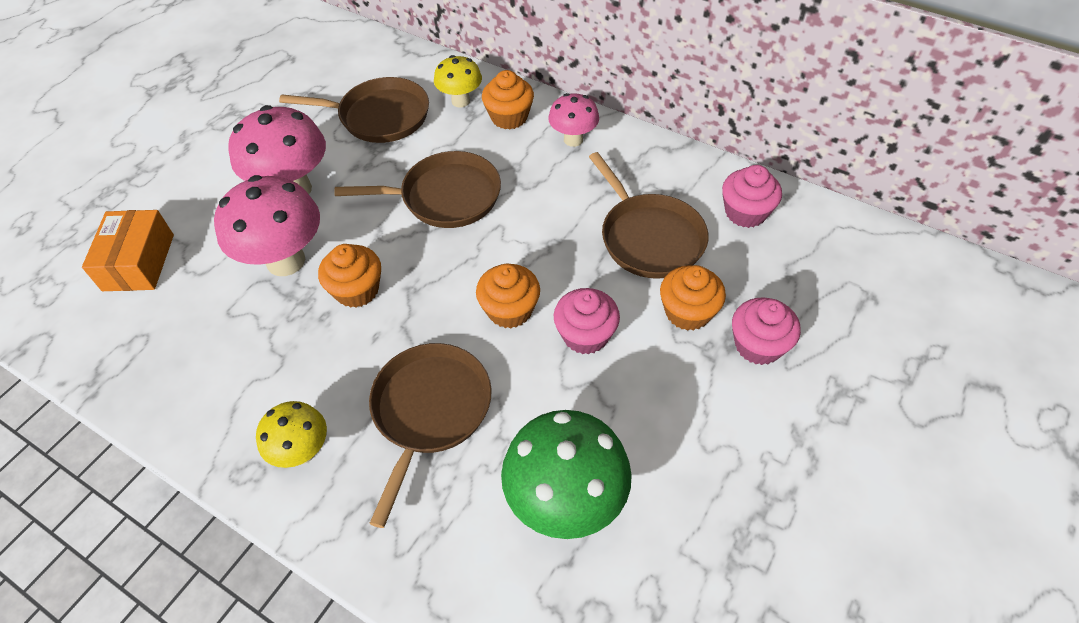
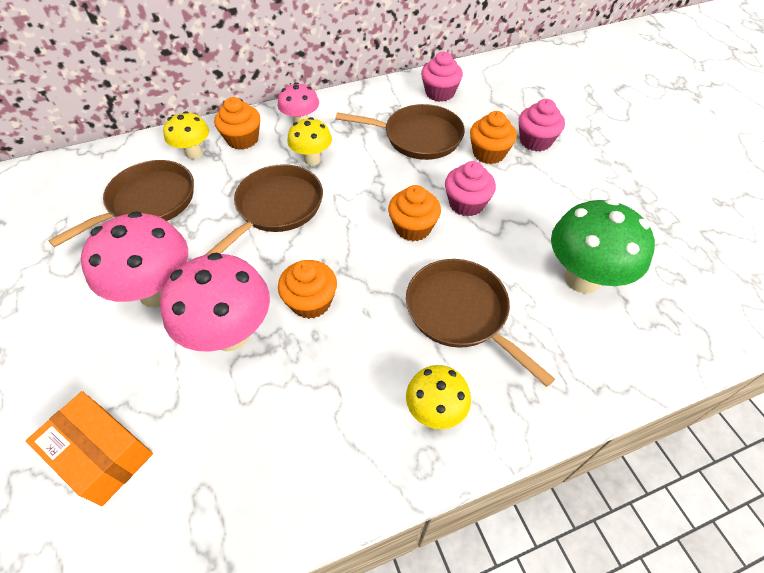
camera: 55 degrees left, 0 degrees up
none -> yellow mushroom [287,117,332,165]

